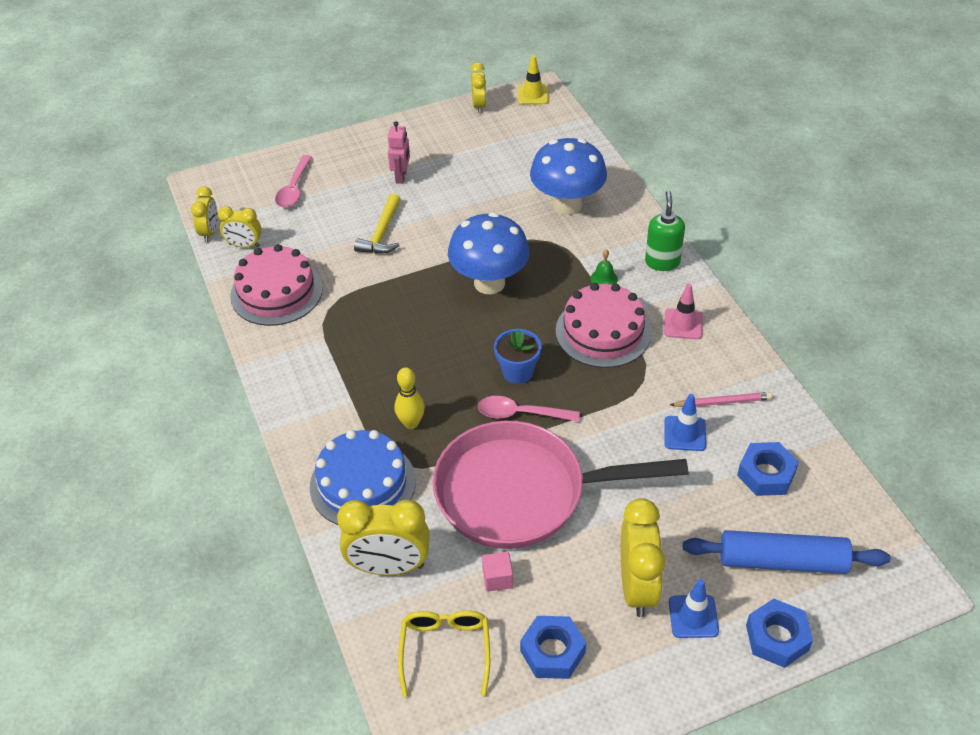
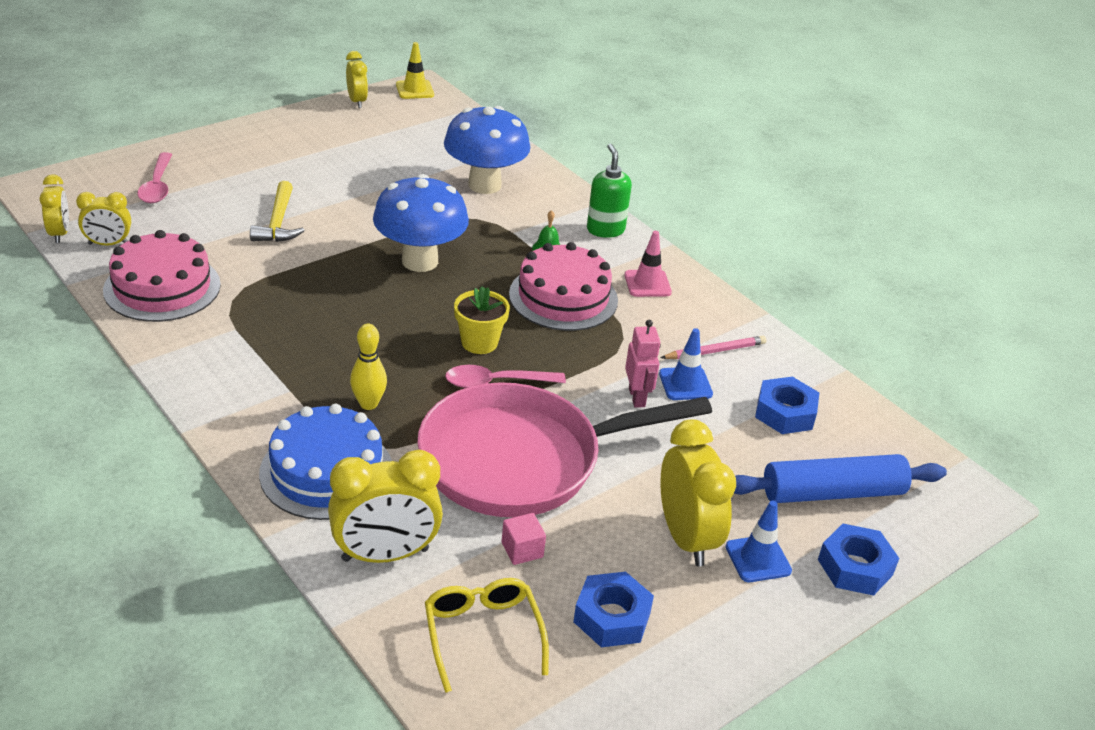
camera: 20 degrees left, 10 degrees down
pink robot [388,121,410,184] -> pink robot moved to [625,320,661,408]
blue flower pot [494,329,541,384] -> yellow flower pot [454,286,510,354]

